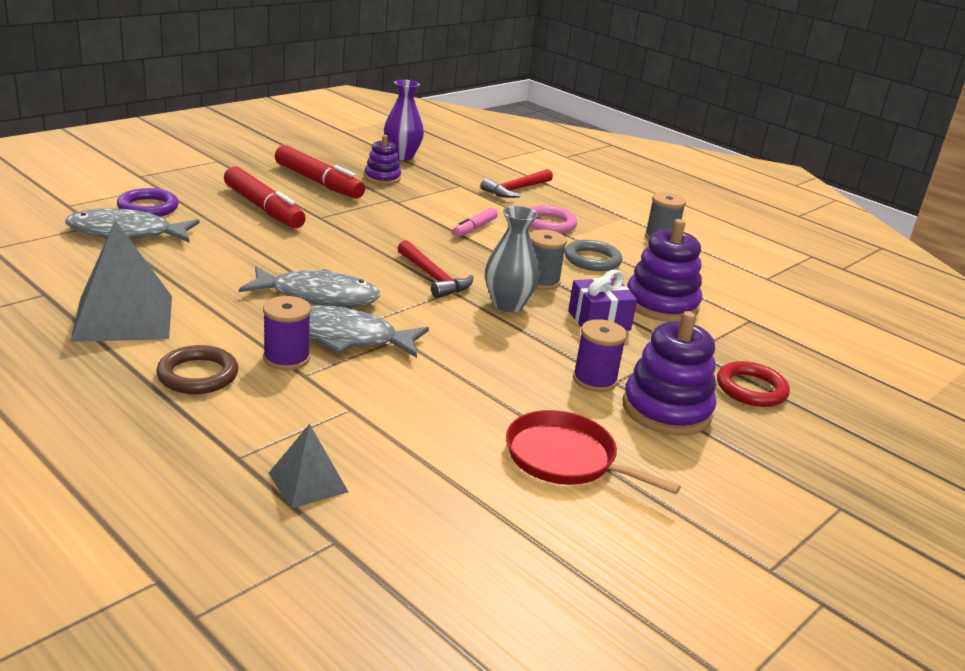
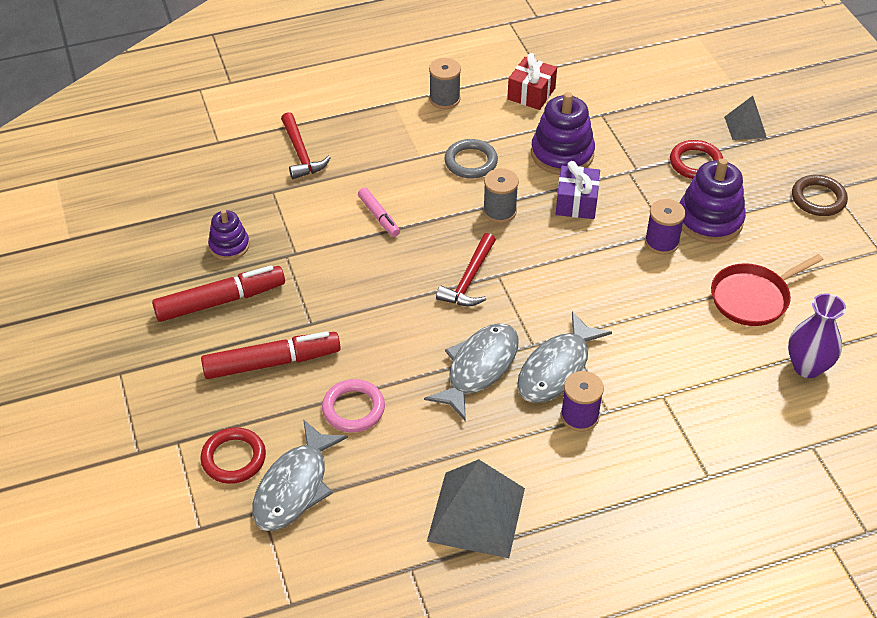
camera: 60 degrees left, 20 degrees up
purple ring [117,188,179,217] -> red ring [200,427,266,484]
brown ring [156,345,239,394] -> brown ring moved to [792,175,848,216]
grey pyramid [268,424,348,509] -> grey pyramid moved to [724,96,767,140]
purple vase [384,80,424,160] -> purple vase moved to [788,293,846,378]
red hammer [397,240,473,298] -> red hammer turned 120 degrees clockwise [436,233,496,306]
grey vase [485,206,540,312] -> none
pink ring [530,205,577,233] -> pink ring moved to [322,379,385,432]
none -> red gift [507,53,557,110]

